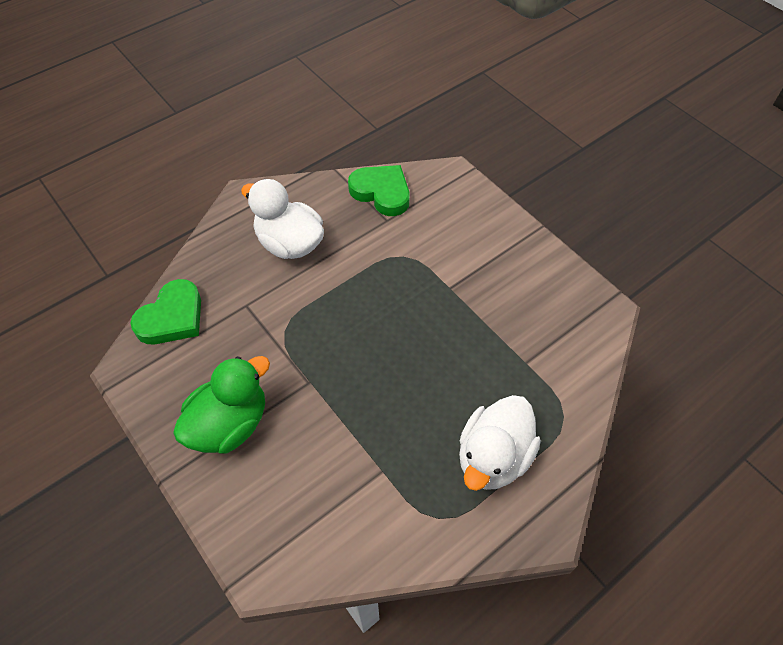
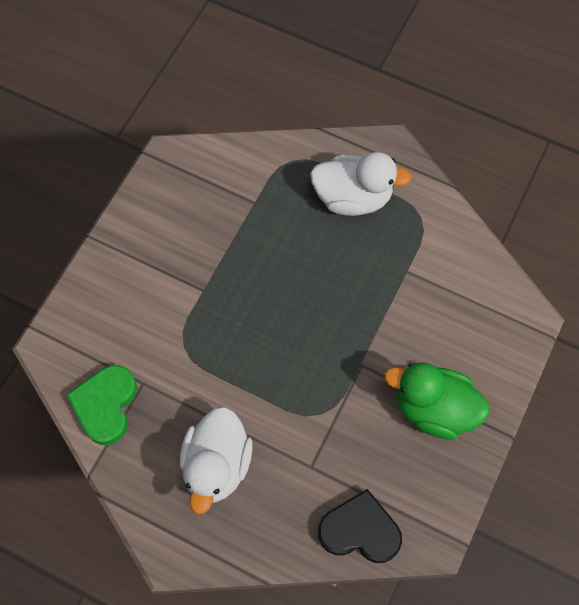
camera: 115 degrees left, 10 degrees up
green heart [131,279,201,344] -> black heart [318,489,402,563]

